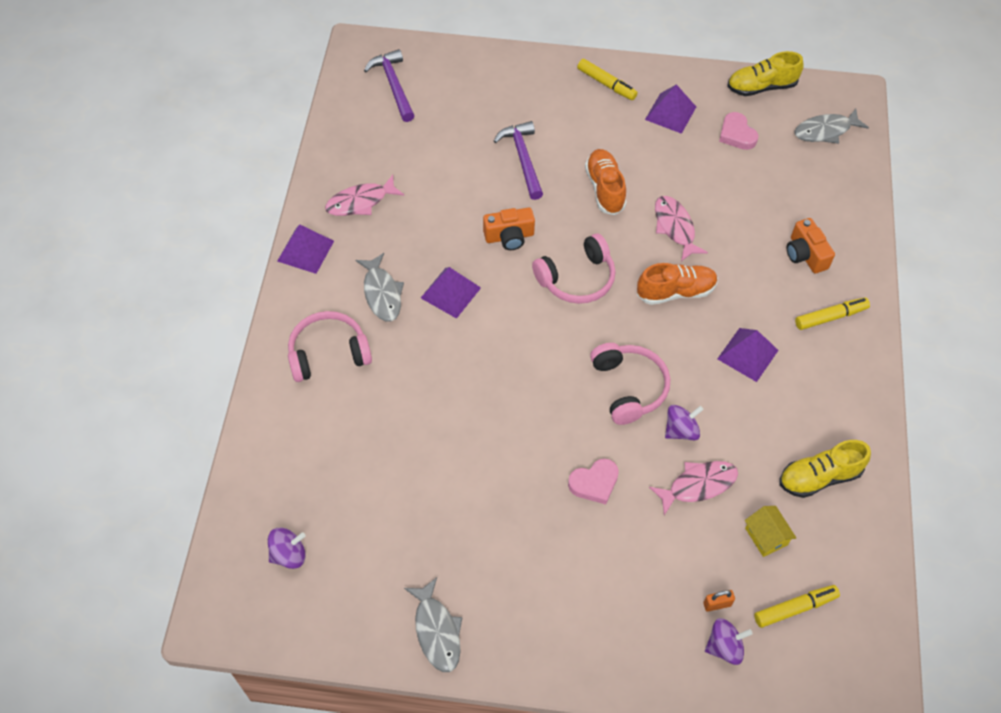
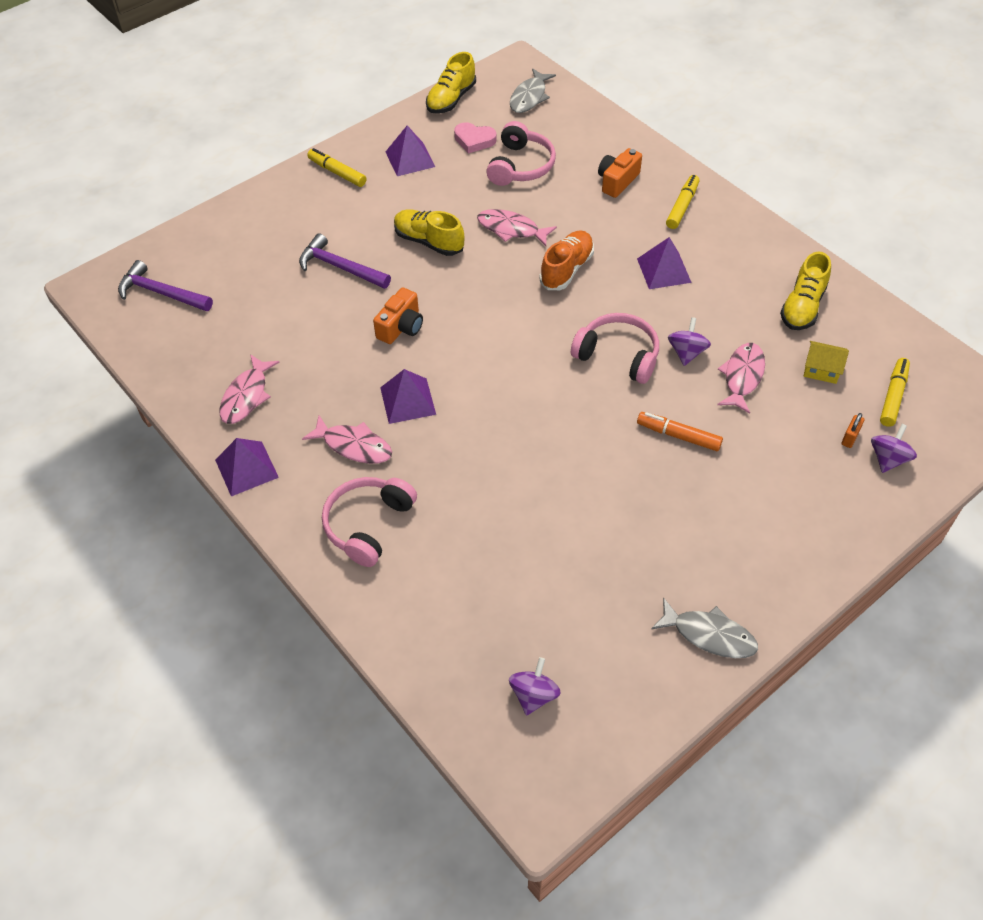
camera: 45 degrees left, 5 degrees down
grey fish [356,253,404,322] -> pink fish [302,416,392,464]
pink headphones [532,234,616,304] -> pink headphones moved to [486,121,556,186]
pink heart [568,459,619,504] -> orange marker [637,412,723,451]
yellow marker [577,59,638,100] -> yellow marker turned 135 degrees counterclockwise [307,148,367,187]
orange shoe [585,149,626,215] -> yellow shoe [394,210,465,256]
orange camera [787,218,835,273] -> orange camera turned 105 degrees clockwise [598,148,642,198]

